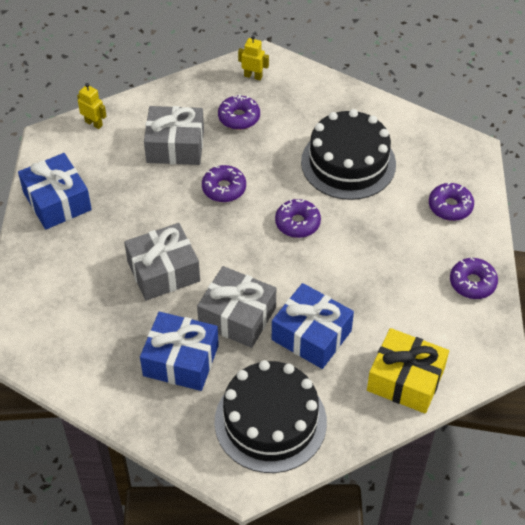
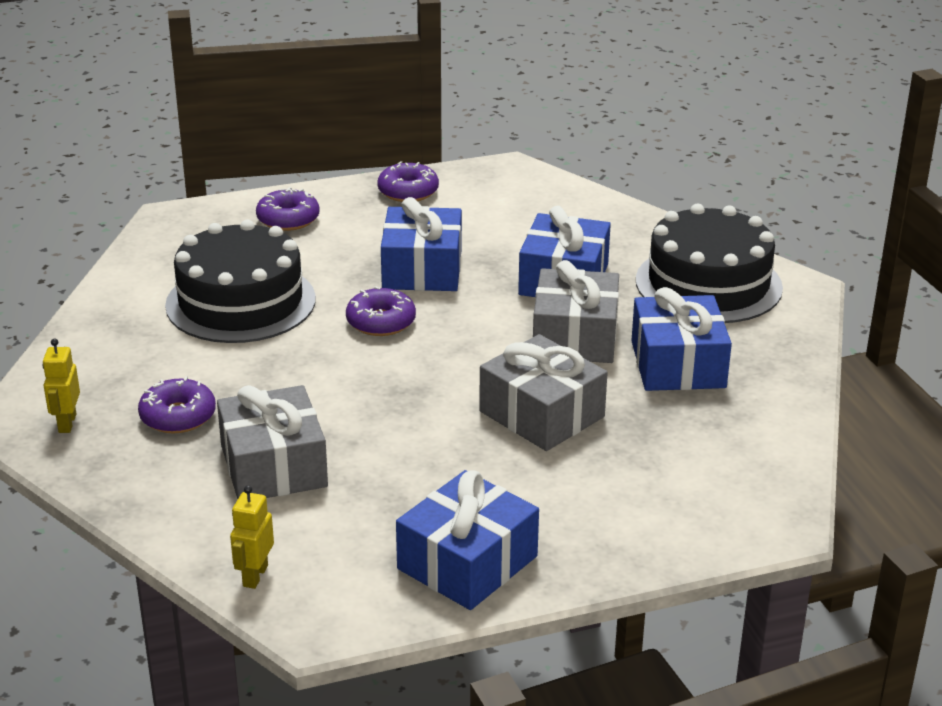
camera: 110 degrees left, 20 degrees down
purple donut [202,165,246,202] -> none
yellow gift [367,328,449,414] -> none
none -> blue gift [381,197,462,291]

